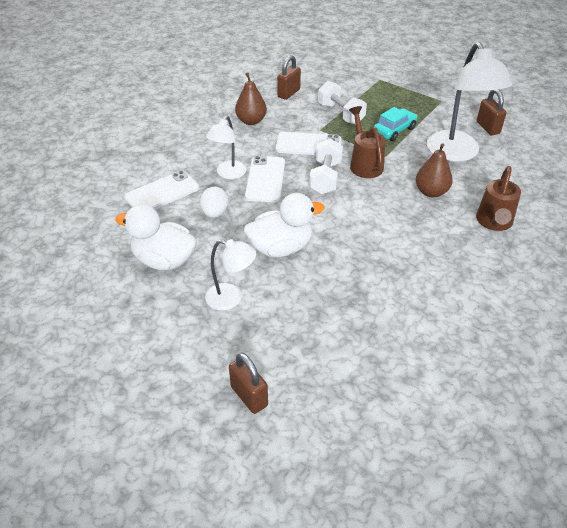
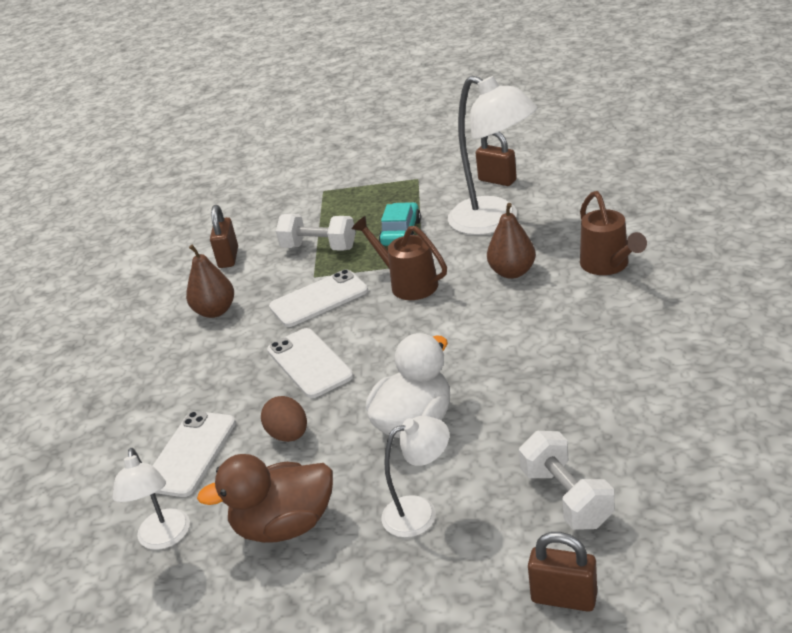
camera: 30 degrees left, 10 degrees down
white duck [115,204,197,270] -> brown duck [197,454,333,543]
white egg [200,187,228,218] -> brown egg [261,396,307,442]
white lamp [206,116,247,179] -> white lamp moved to [113,448,190,550]
white dumbbell [309,139,343,194] -> white dumbbell moved to [519,431,614,530]

